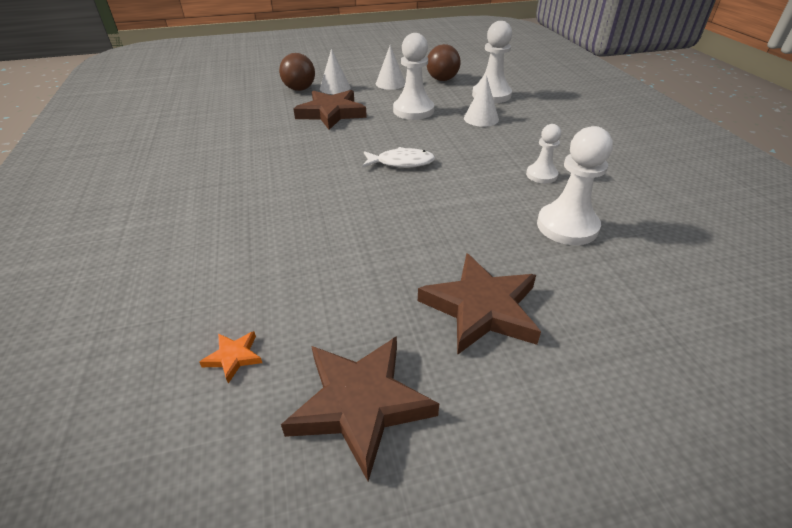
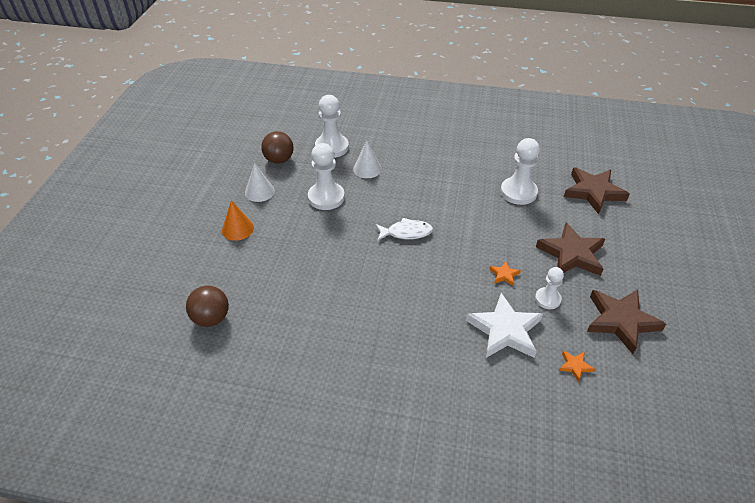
camera: 65 degrees left, 5 degrees up
brown ball [279,53,315,91] -> brown ball moved to [186,285,229,327]
brown star [294,90,367,130] -> brown star moved to [564,167,630,214]
white cone [320,49,351,94] -> orange cone [222,200,254,241]
white fish [362,147,435,168] -> white fish turned 60 degrees clockwise [376,218,433,241]
white pawn [526,124,561,183] -> white pawn moved to [535,267,564,309]
none -> white star [466,293,543,358]
none -> orange star [489,261,521,286]

